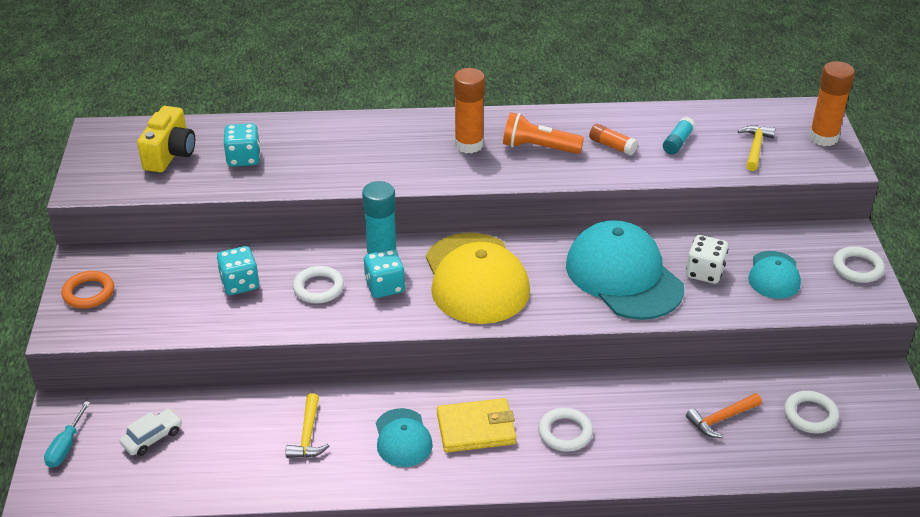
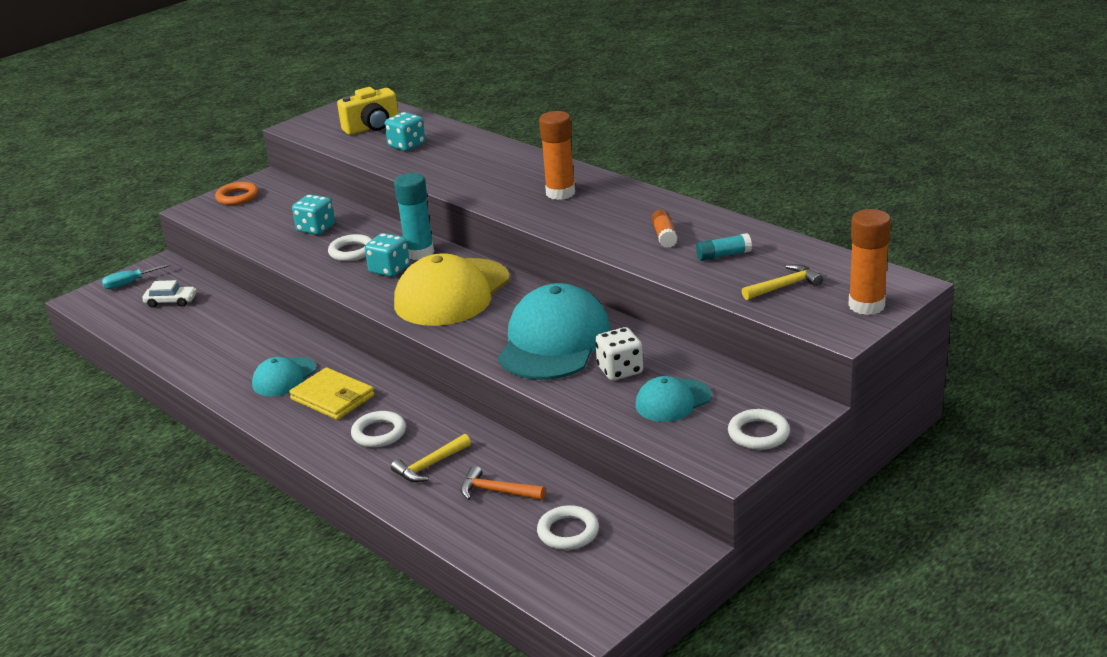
camera: 50 degrees right, 10 degrees down
yellow hammer [286,393,329,458] -> yellow hammer moved to [391,434,471,482]
orange flashlight [503,112,584,154] -> none

